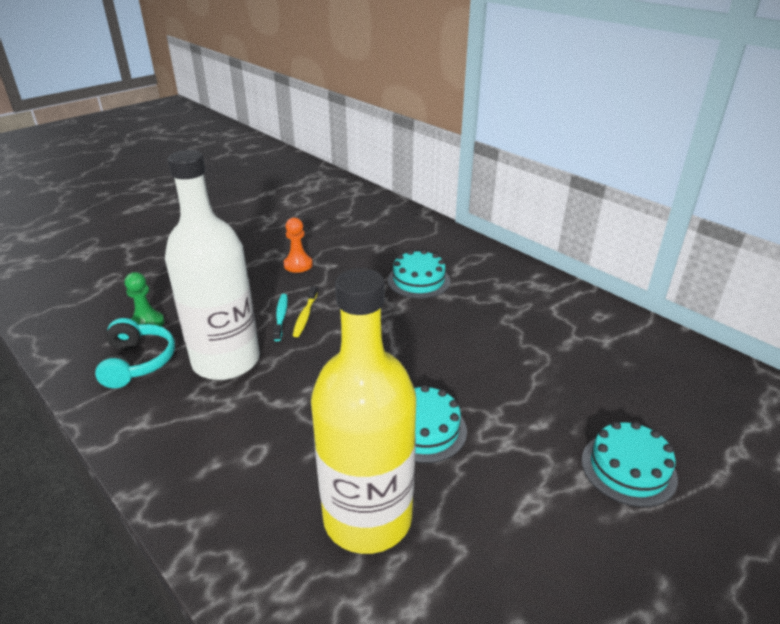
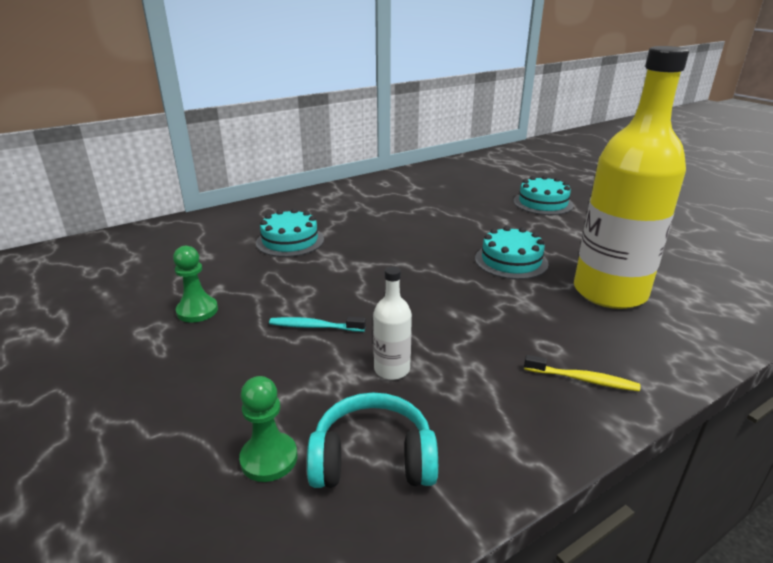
camera: 80 degrees left, 5 degrees down
white bottle [165,150,260,380] -> white bottle [373,266,412,380], size x0.41
orange pawn [284,218,313,273] -> green pawn [173,246,218,322]
yellow toothbrush [293,286,318,337] -> yellow toothbrush moved to [524,355,641,391]

